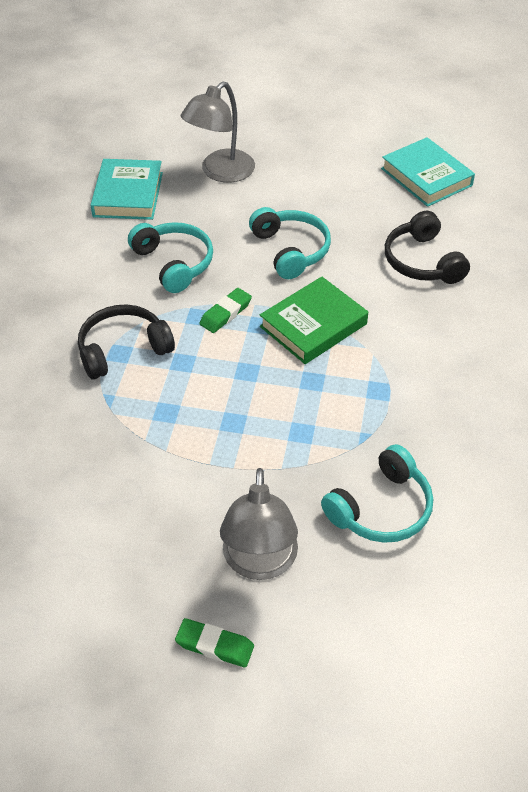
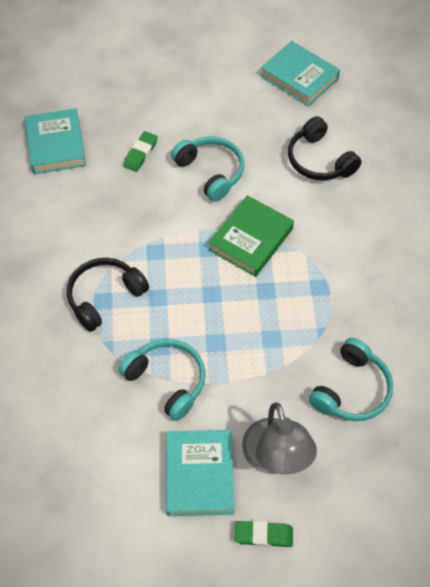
camera: 15 degrees left, 10 degrees up
turquoise headphones [128,222,213,293] -> turquoise headphones moved to [119,339,206,421]
grey lamp [181,82,255,183] -> none
green eraser [200,288,252,333] -> green eraser moved to [123,131,158,172]
none -> turquoise book [166,430,235,516]

